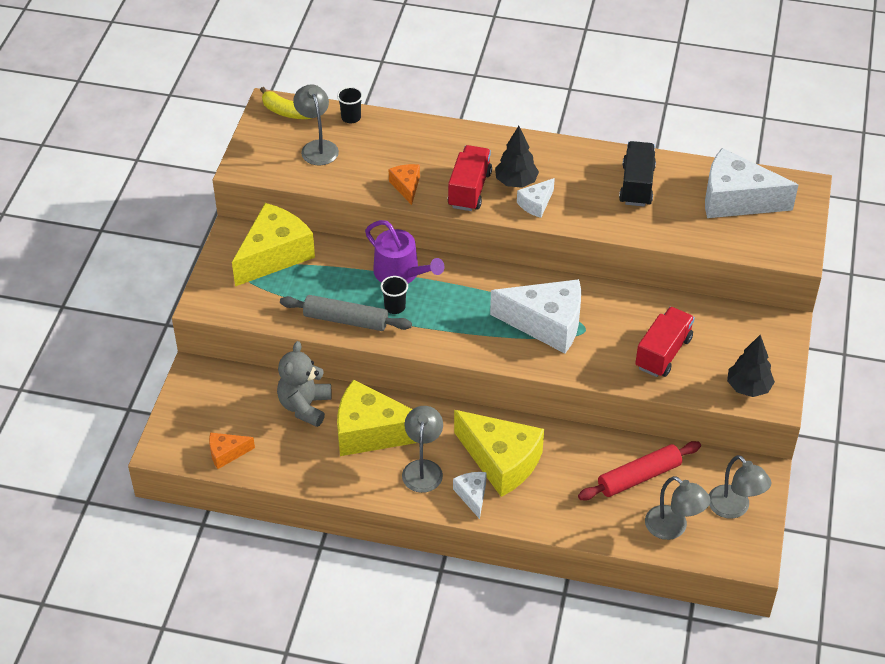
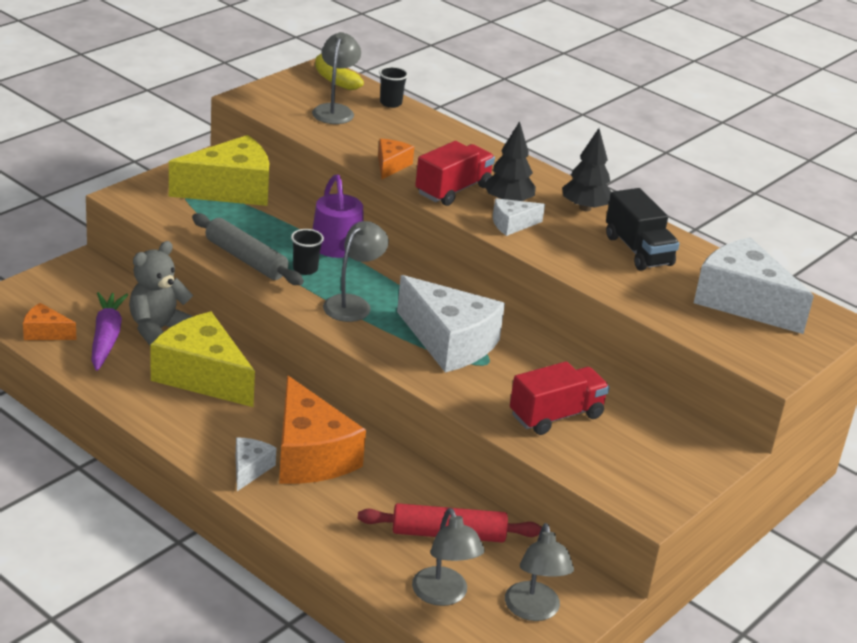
camera: 25 degrees right, 15 degrees down
grey lamp [402,406,443,493] -> grey lamp moved to [323,221,389,322]
yellow cheese [454,410,544,497] -> orange cheese [279,375,366,484]
black truck [619,141,656,207] -> black truck turned 120 degrees clockwise [606,188,680,271]
black tree [727,335,775,397] -> black tree moved to [562,128,611,211]
none -> purple carrot [91,292,128,371]

